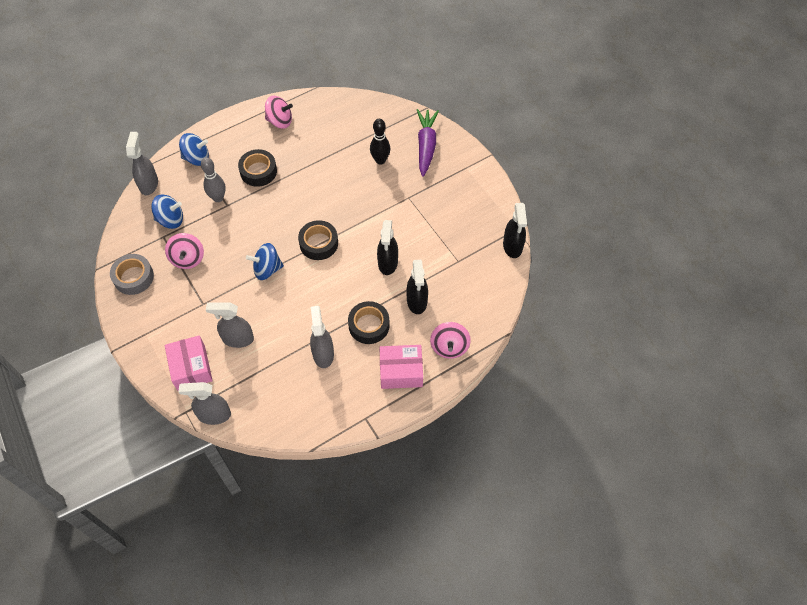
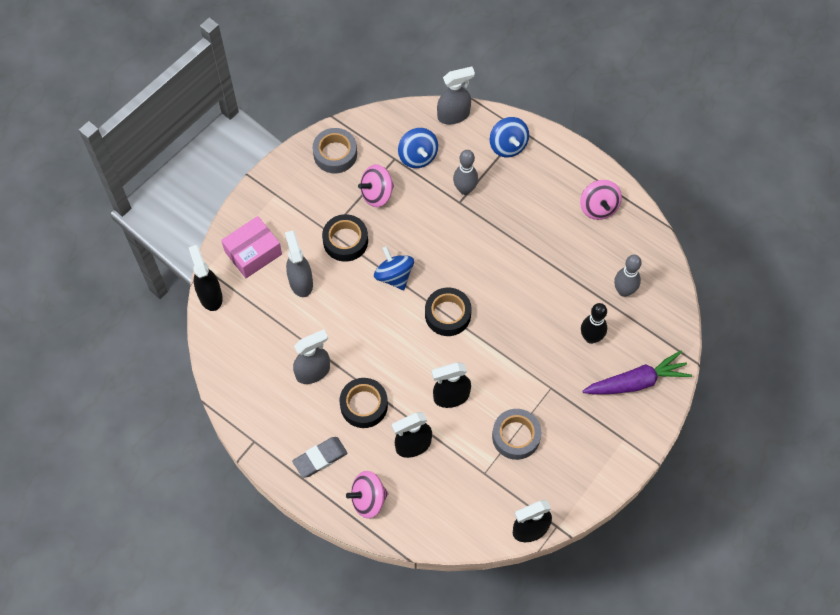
camera: 70 degrees right, 5 degrees up
grey spray bottle [178,382,231,425] -> black spray bottle [188,245,223,311]
black tape [238,149,277,187] -> black tape moved to [322,214,368,262]
pink box [379,345,423,389] -> grey eraser [292,437,348,478]
none -> grey tape [492,409,541,460]
none -> grey bowling pin [614,255,642,297]

